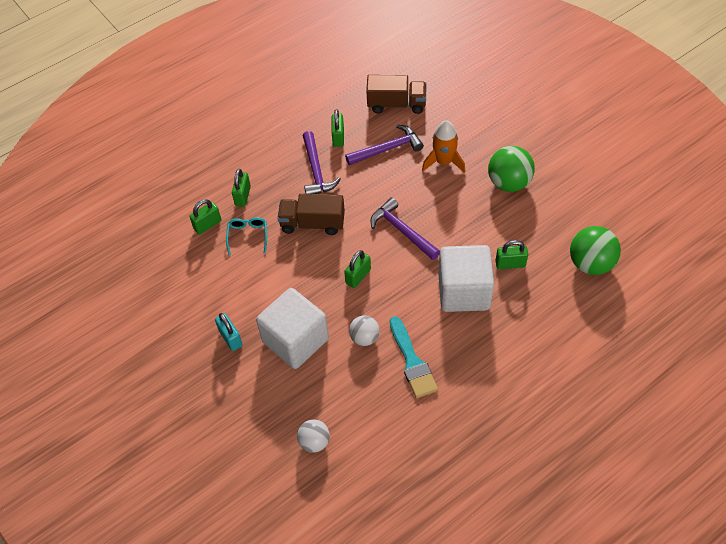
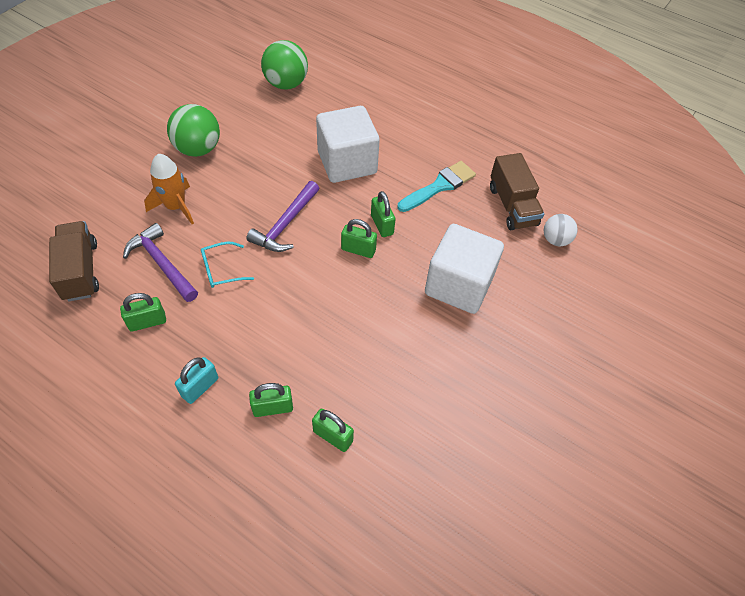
camera: 115 degrees left, 0 degrees up
turquoise padlock [215,313,242,351] -> turquoise padlock moved to [175,357,218,404]
turquoise glasses [226,217,267,255] -> turquoise glasses moved to [201,242,254,288]
brown truck [277,194,345,235] -> brown truck moved to [490,153,544,230]
purple hammer [303,131,341,194] -> none
white ball [349,315,380,346] -> none
green padlock [496,240,528,269] -> green padlock moved to [371,191,395,237]

